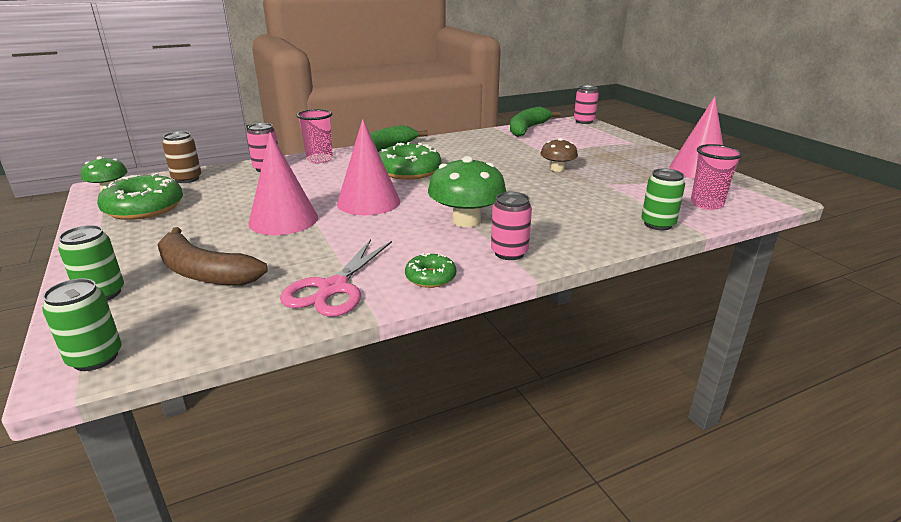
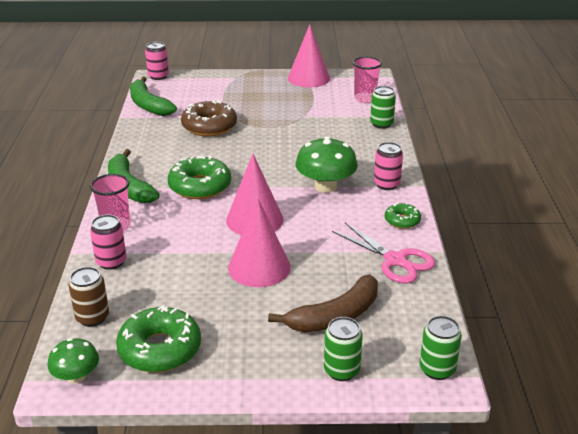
camera: 65 degrees left, 5 degrees up
brown mushroom [540,138,578,172] -> none
none -> brown donut [181,100,237,136]

